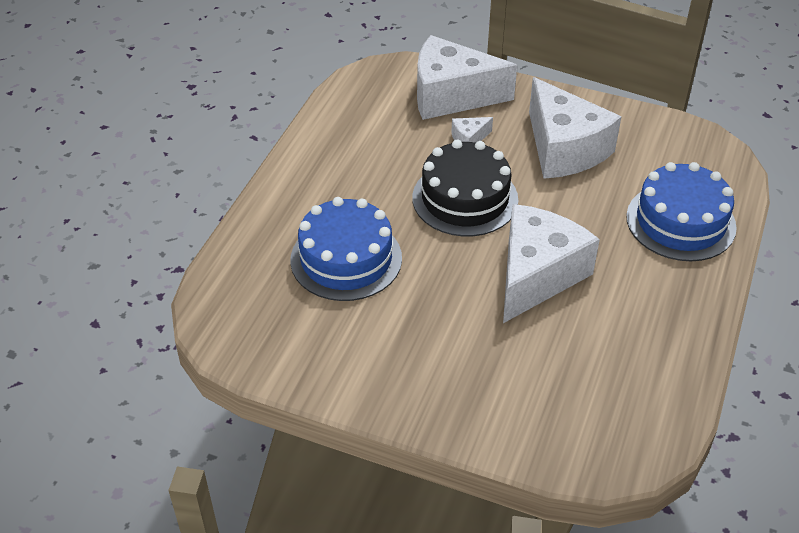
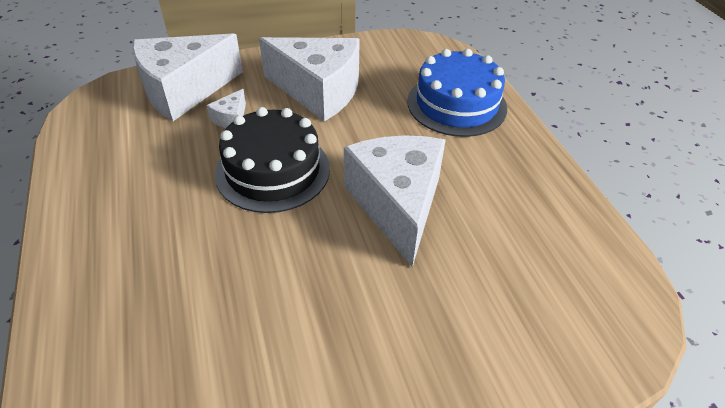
camera: 40 degrees left, 0 degrees up
blue cake [290,197,402,301] -> none

